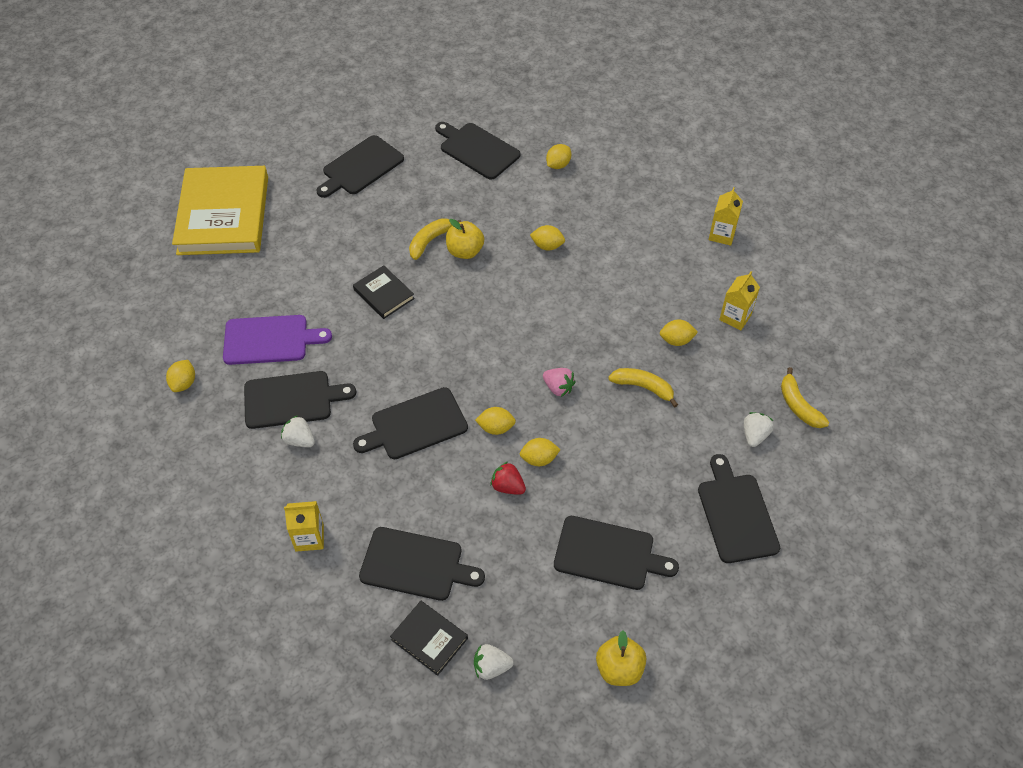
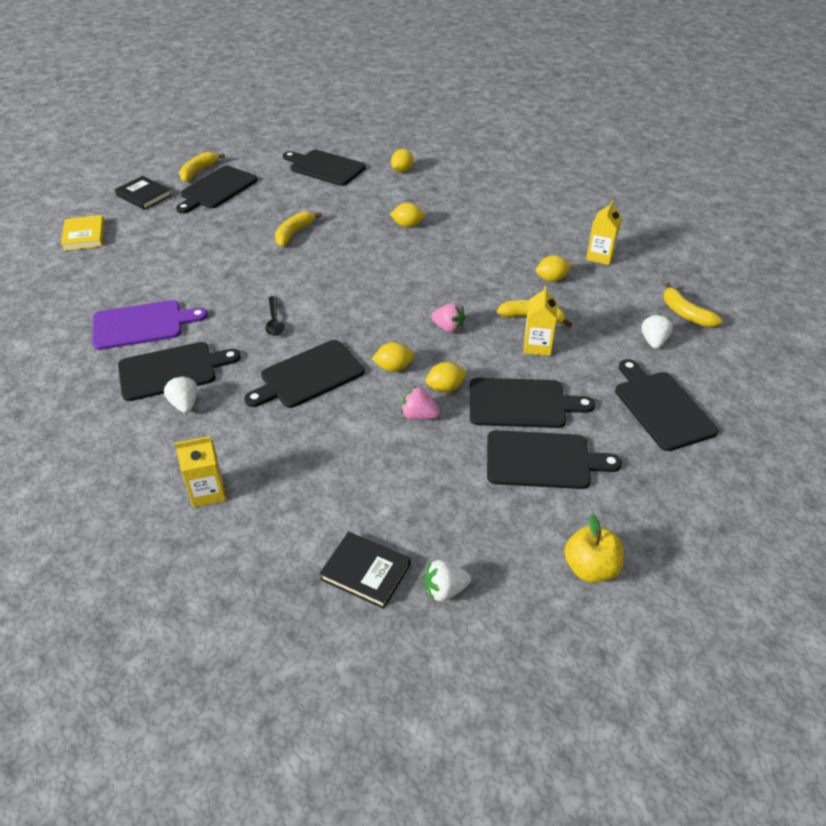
camera: 10 degrees left, 10 degrees down
yellow lemon [166,360,195,392] -> none
yellow book [172,166,268,255] -> yellow book [61,215,104,251], size x0.46
white strawberry [281,415,315,447] -> white strawberry turned 45 degrees clockwise [164,376,198,413]
black book [353,265,415,319] -> black book moved to [115,176,172,210]
black cutting board [359,527,485,601] -> black cutting board moved to [470,378,595,428]
yellow apple [446,219,484,259] -> none
red strawberry [490,462,526,495] -> pink strawberry [401,386,440,420]
yellow carton [709,187,743,246] -> yellow carton moved to [524,286,557,356]
none -> yellow banana [179,152,225,182]
none -> black spoon [265,296,284,336]

